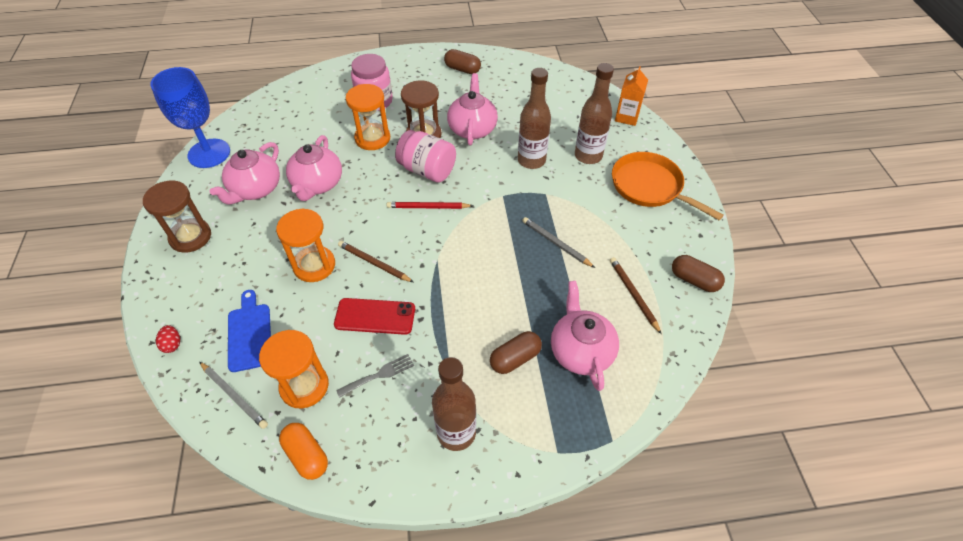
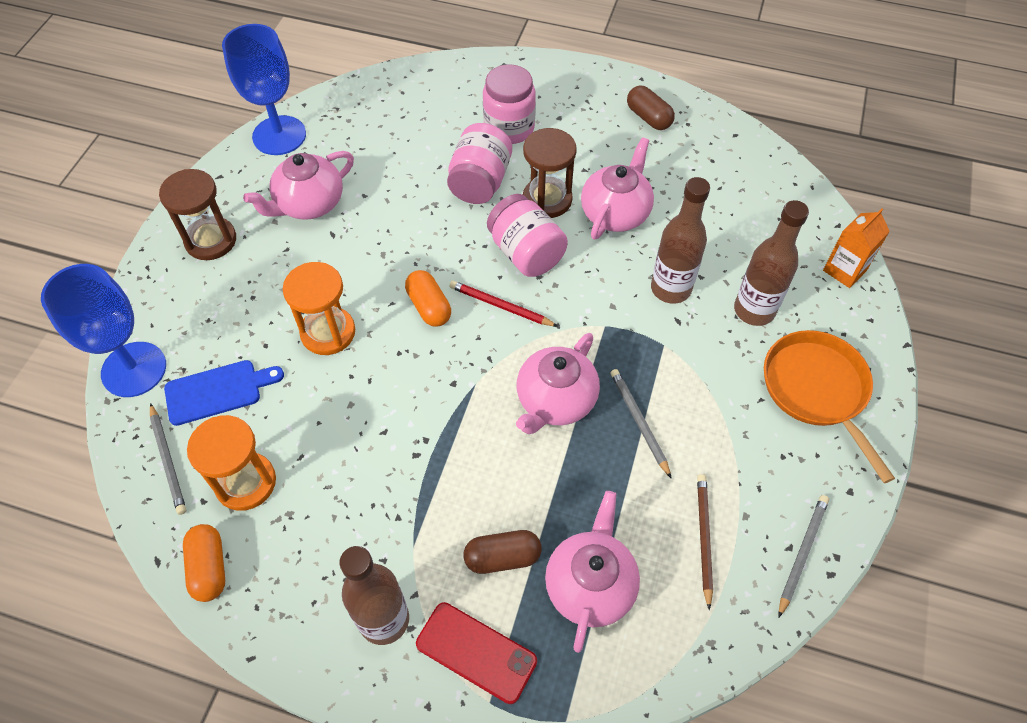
camera: 25 degrees right, 5 degrees up
red egg [156,325,180,353] -> blue goblet [41,264,166,397]
blue cutting board [228,290,271,372] -> blue cutting board turned 60 degrees clockwise [164,360,284,426]
pink teapot [286,135,342,201] -> pink teapot moved to [516,333,600,434]
red phone [334,298,415,335] -> red phone moved to [416,602,537,704]
grey fork [336,354,414,398] -> none
brown pencil [338,241,413,282] -> none
orange hourglass [346,84,390,150] -> pink jar [447,123,512,204]
brown capsule [672,255,725,292] -> grey pencil [778,495,829,618]
none -> orange capsule [405,270,451,327]

